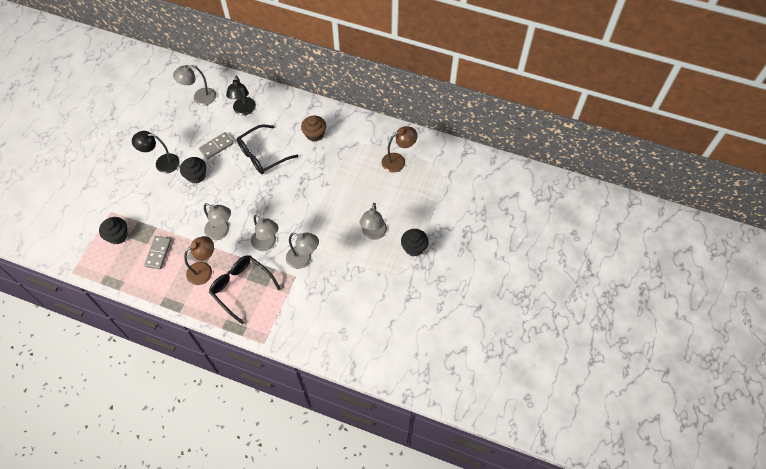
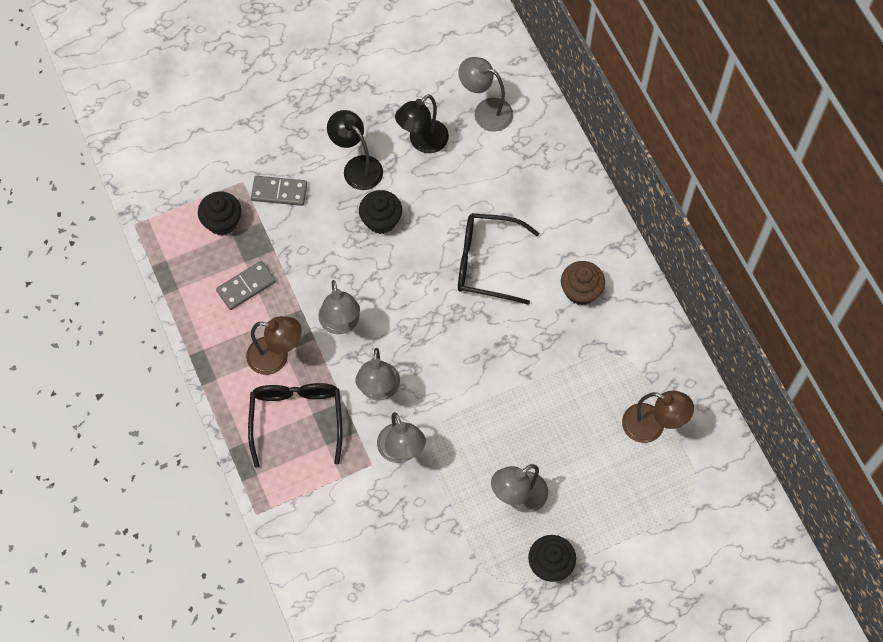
camera: 45 degrees right, 5 degrees up
grey domino [199,132,234,159] -> grey domino moved to [251,176,307,206]
black lamp [226,75,256,115] -> black lamp moved to [395,94,449,153]

